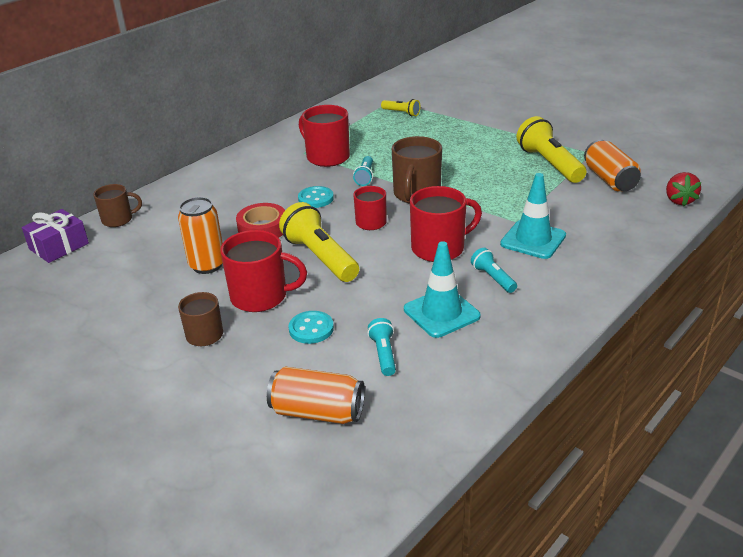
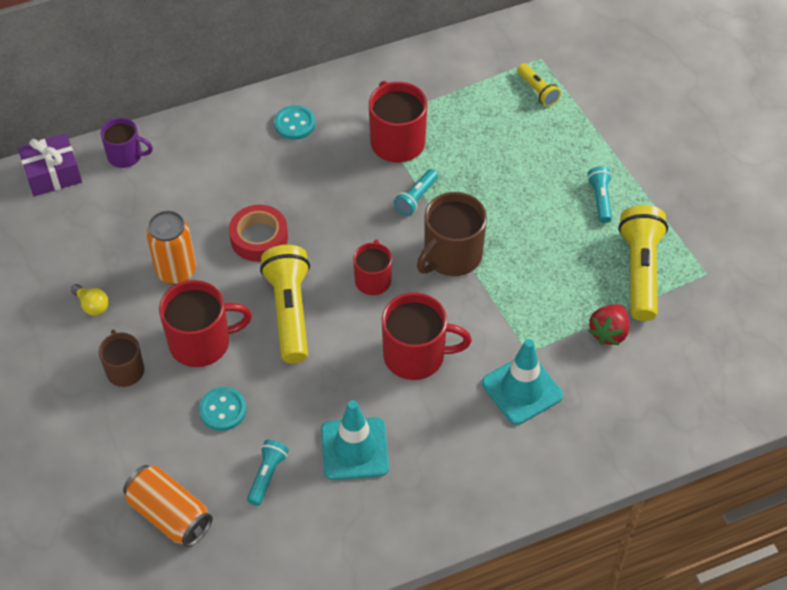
camera: 25 degrees right, 20 degrees up
brown mug [93,184,142,227] -> purple mug [100,118,153,168]
red mug [220,230,307,312] -> red mug turned 45 degrees counterclockwise [159,280,252,367]
turquoise button [298,186,334,208] -> turquoise button moved to [274,105,315,140]
turquoise flashlight [471,248,517,293] -> turquoise flashlight moved to [587,166,612,223]
orange can [584,140,641,192] -> none
red strawberry [666,172,701,206] -> red strawberry moved to [588,304,629,345]
none -> yellow light bulb [71,284,109,316]

